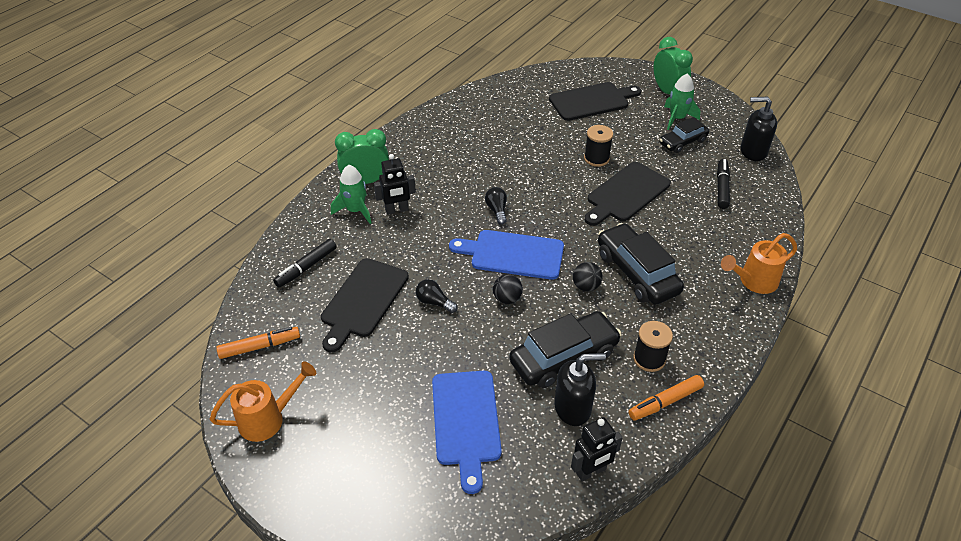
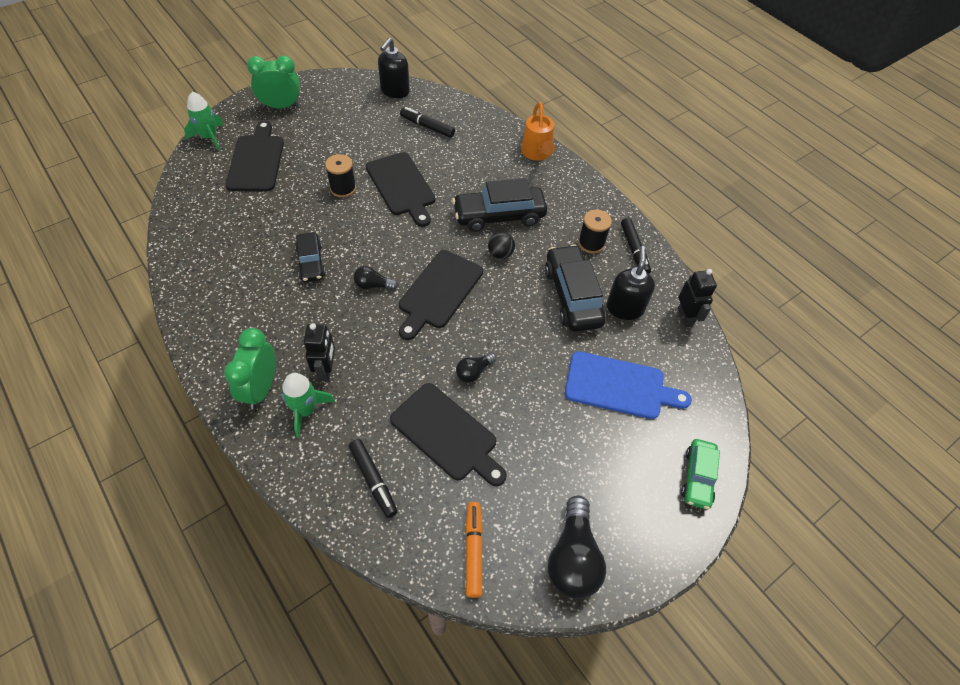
camera: 75 degrees left, 10 degrees up
orange watering can [210,361,316,442] -> black light bulb [548,495,606,599]
blue cutting board [449,230,564,280] -> black cutting board [399,250,483,340]
black ball [493,274,523,304] -> none
orange marker [629,375,704,421] -> black marker [621,218,651,274]
black car [659,117,709,153] -> black car moved to [295,232,326,282]
green rocket [664,74,700,130] -> green rocket moved to [184,92,224,151]
none -> green car [681,439,720,509]

